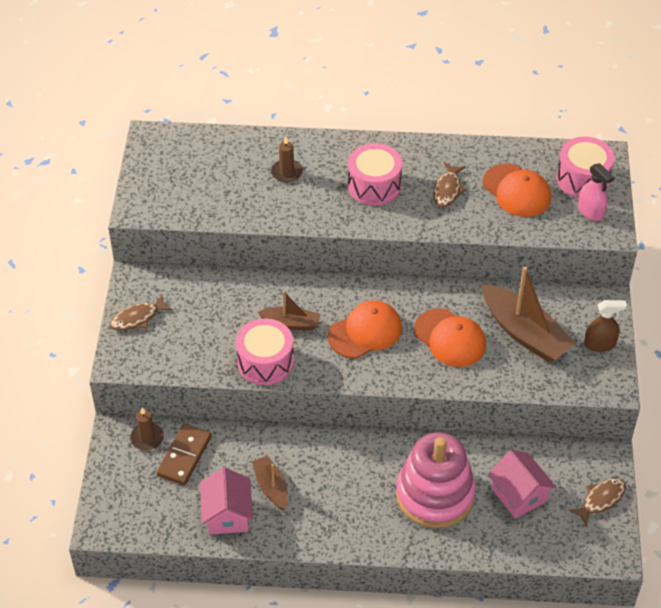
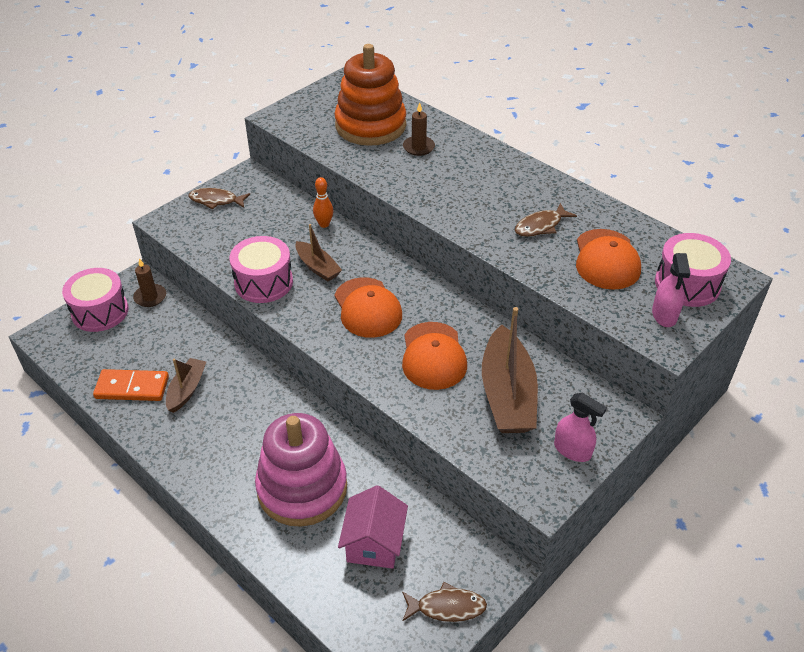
camera: 40 degrees right, 5 degrees down
brown domino [156,424,212,485] -> none
pink house [200,467,253,535] -> orange domino [93,369,169,401]
orange cap [328,300,402,358] -> orange cap turned 60 degrees clockwise [335,277,402,338]
pink drum [348,143,402,206] -> pink drum moved to [62,268,128,332]
brown spray bottle [584,300,627,352] -> pink spray bottle [554,392,607,462]
none -> orange bowling pin [313,177,333,228]
none -> orange stacking toy [334,44,406,146]

